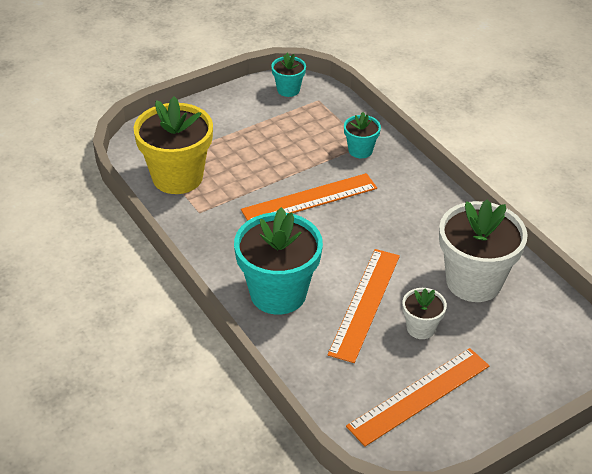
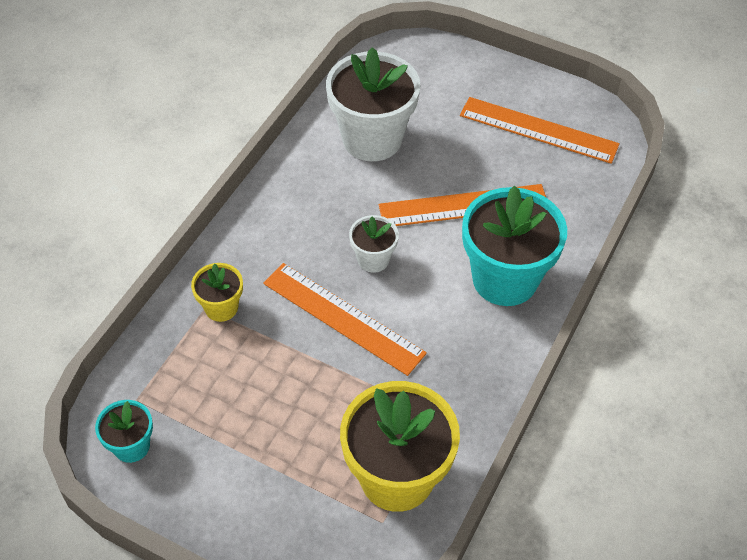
camera: 120 degrees left, 10 degrees up
turquoise flower pot [344,112,381,158] -> yellow flower pot [191,263,243,322]
white flower pot [402,288,447,339] -> white flower pot moved to [349,215,399,273]

